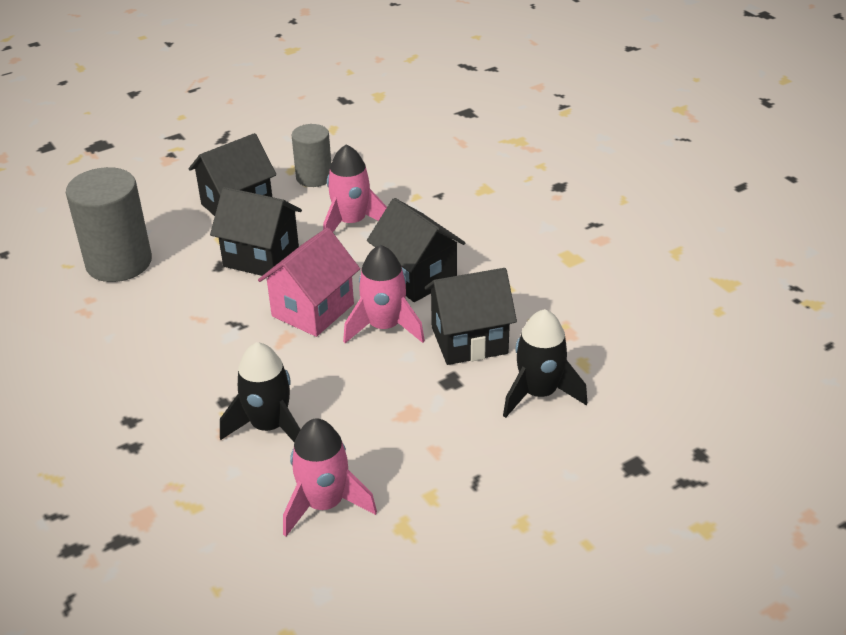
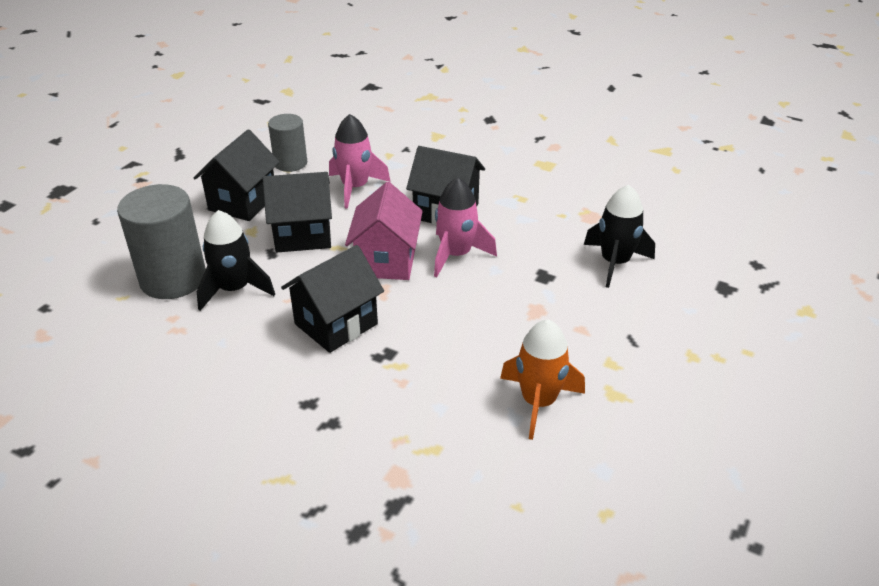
camera: 30 degrees left, 0 degrees up
black rocket [220,342,301,442] -> black rocket moved to [197,210,275,311]
pink rocket [283,418,377,537] -> orange rocket [500,319,585,440]
black house [425,268,517,365] -> black house moved to [281,245,384,353]

